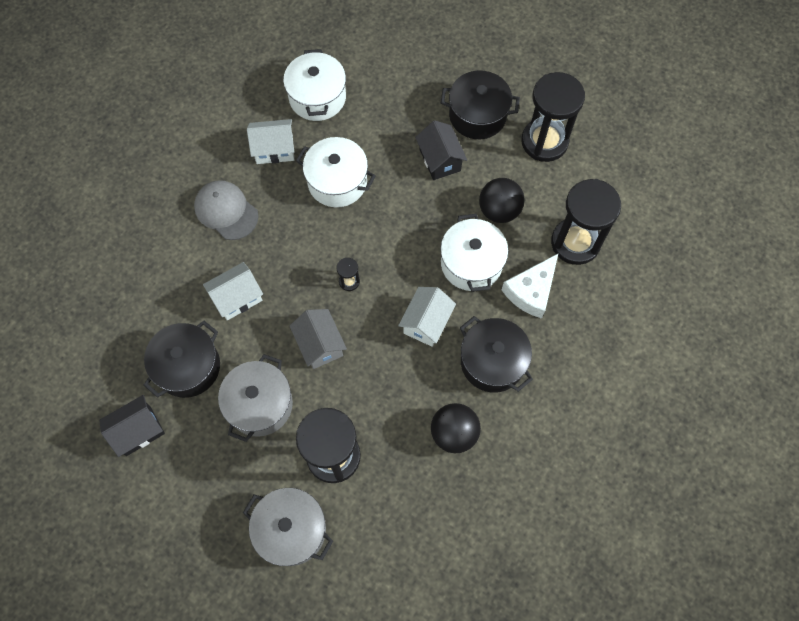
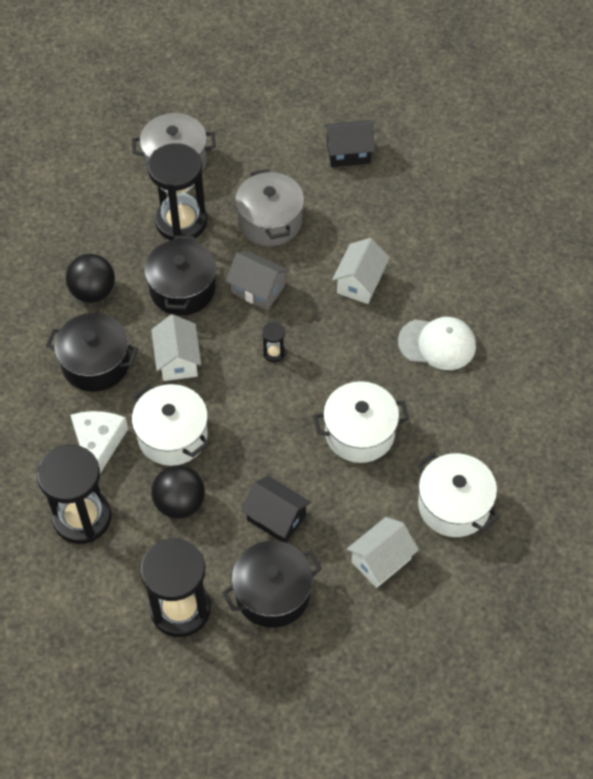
camera: 145 degrees right, 10 degrees down
black house [99,395,165,457] -> black house turned 60 degrees clockwise [324,120,375,167]
black pot [143,321,220,398] -> black pot moved to [144,235,216,315]
grey cap [194,180,259,240] -> white cap [398,317,476,370]
white house [247,119,294,164] -> white house moved to [347,517,419,588]

